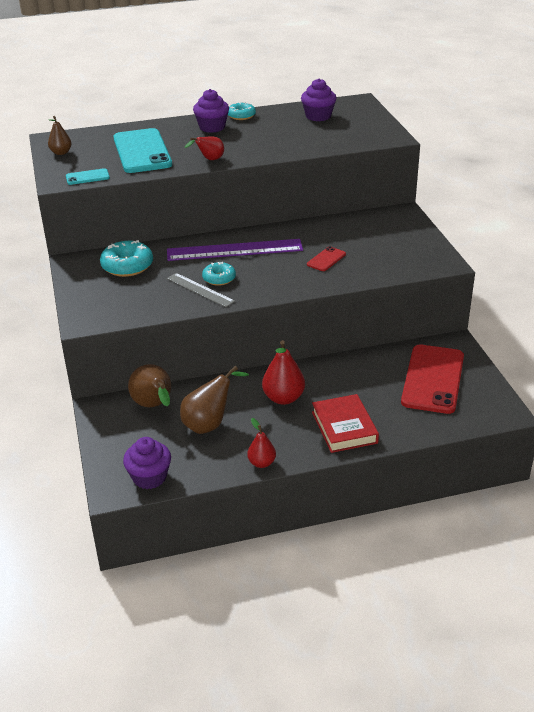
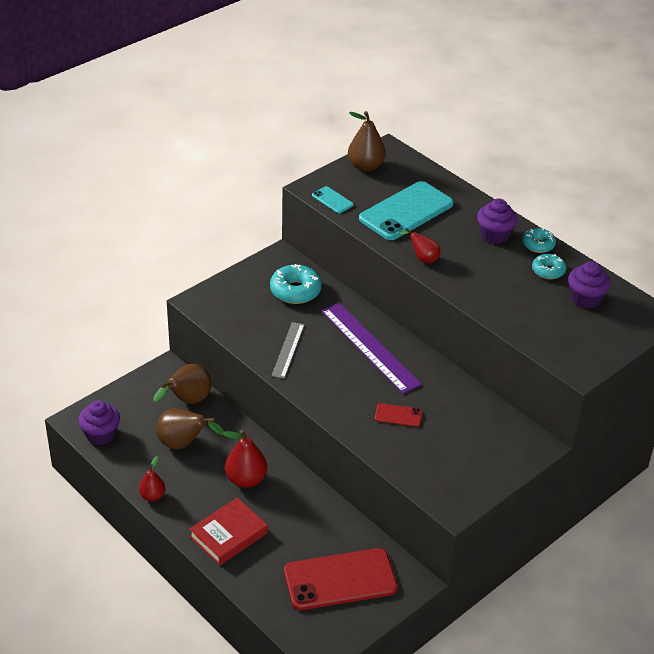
camera: 60 degrees right, 5 degrees up
brown pear [48,116,72,155] -> brown pear [348,111,386,172], size x1.63
turquoise donut [202,262,236,286] -> turquoise donut moved to [532,254,566,279]

